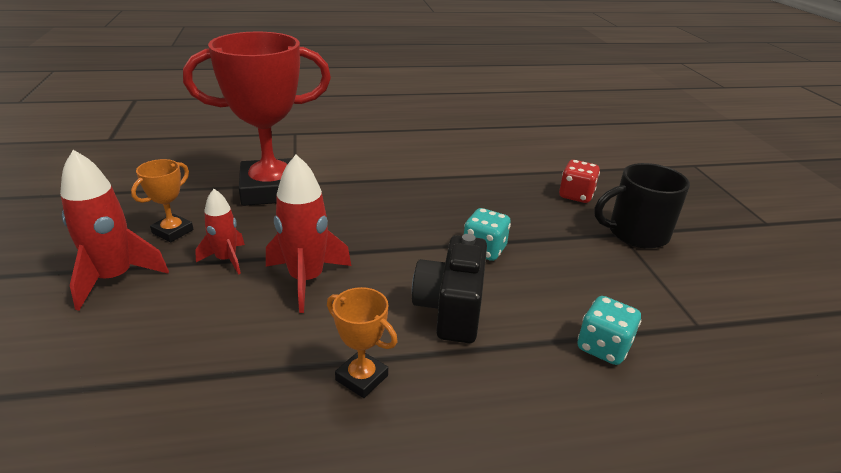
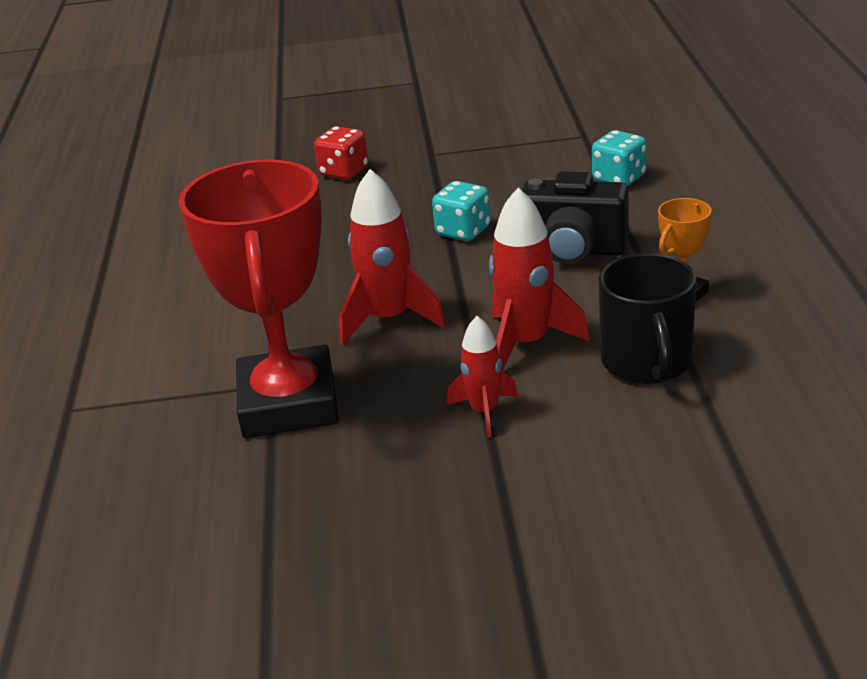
camera: 80 degrees left, 0 degrees up
red rocket [60,150,169,311] -> red rocket moved to [339,169,446,345]
orange trophy [131,159,193,242] -> none
black mug [595,163,690,249] -> black mug moved to [598,253,696,384]

